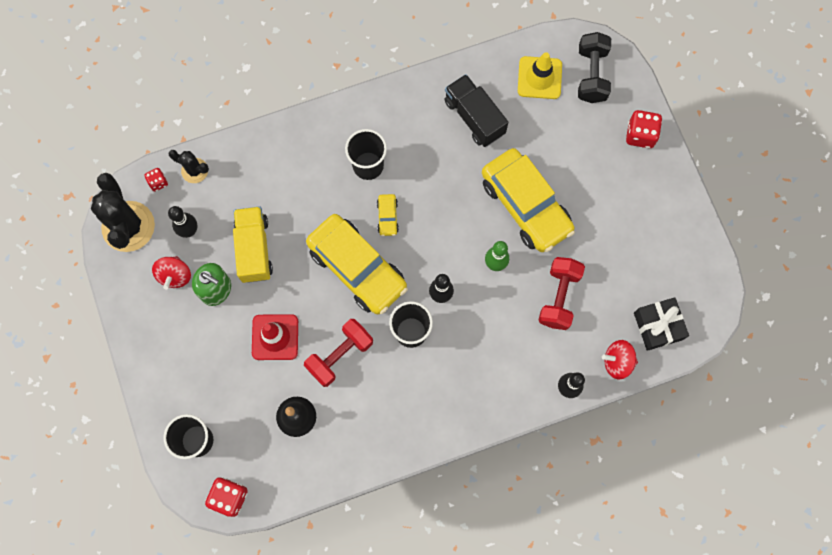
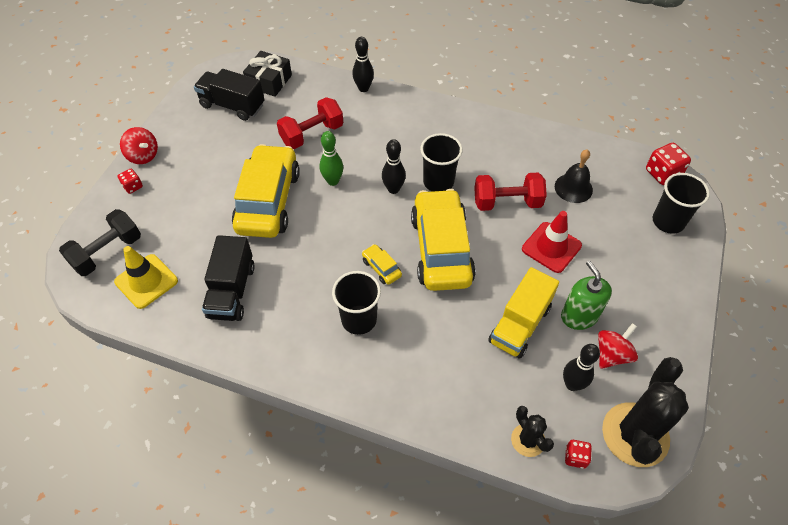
camera: 140 degrees left, 20 degrees down
yellow car [377,194,399,236] -> yellow car turned 75 degrees counterclockwise [362,244,402,285]
red spinning top [602,340,638,379] -> red spinning top moved to [120,127,158,164]
red dice [626,110,662,148] -> red dice [118,169,143,194], size x0.58
none -> black truck [194,69,265,121]

